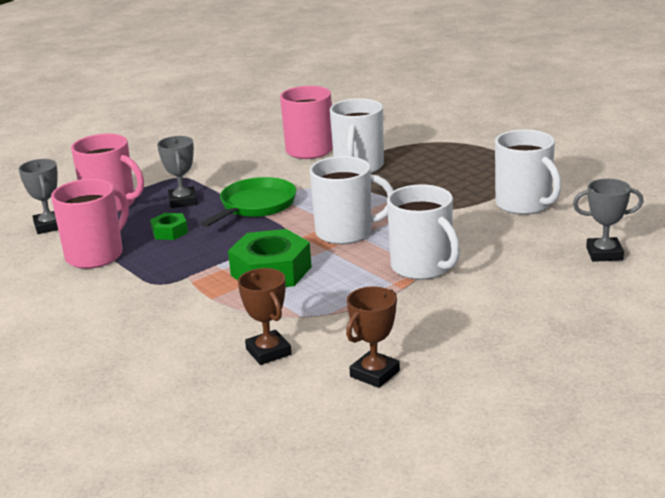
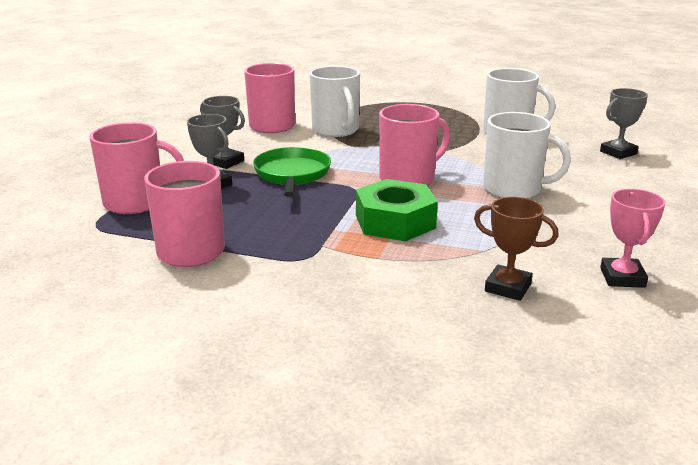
camera: 35 degrees left, 0 degrees up
grey trophy [19,159,58,234] -> grey trophy moved to [200,96,245,169]
green nut [150,213,188,240] -> none
white mug [310,156,394,244] -> pink mug [379,104,450,185]
brown trophy [346,287,400,388] -> pink trophy [600,189,665,288]

